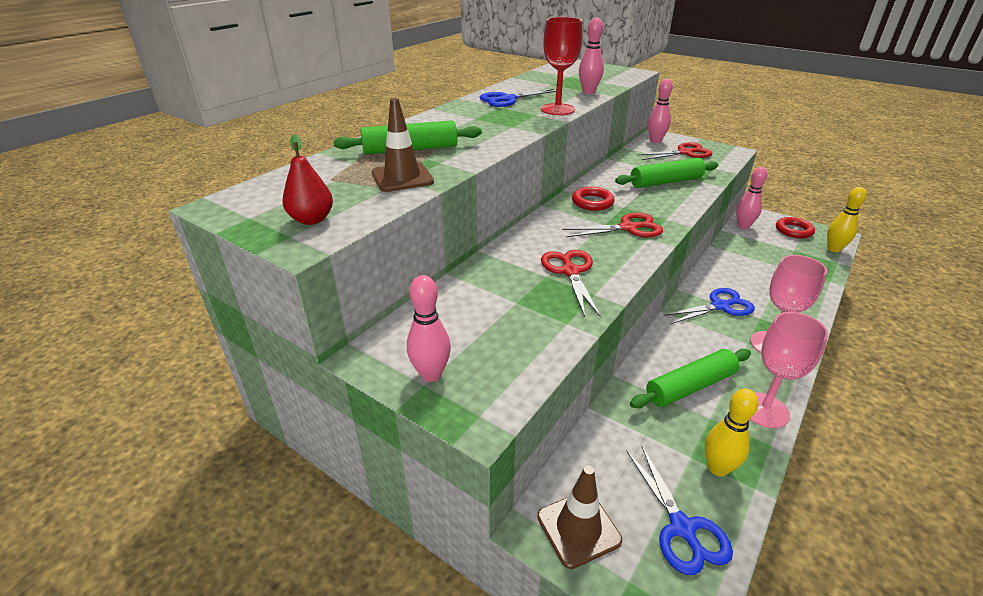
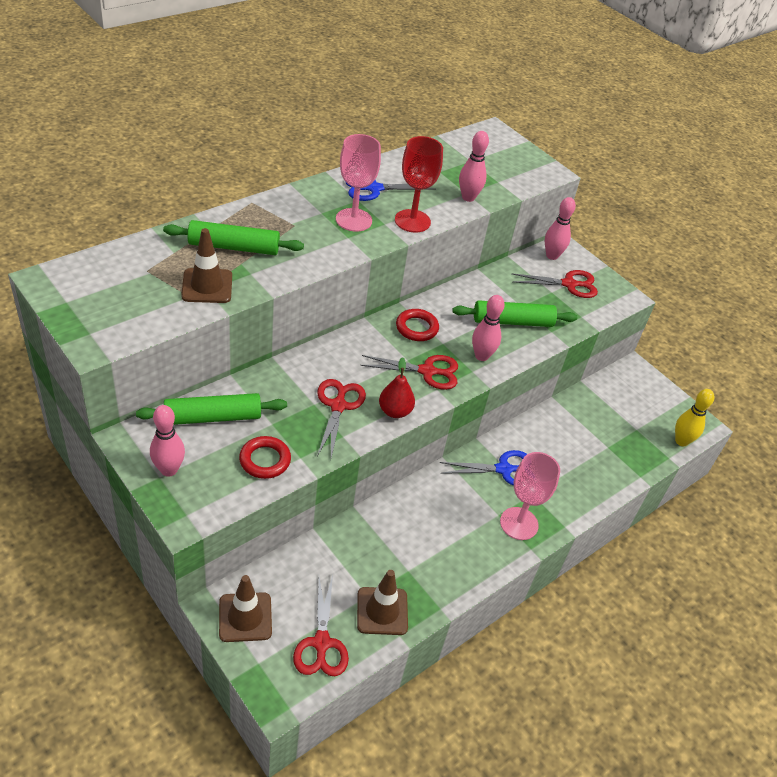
camera: 10 degrees right, 10 degrees up
red pear [283,134,333,225] -> red pear moved to [379,357,415,418]
blue scissors [626,445,733,575] -> red scissors [293,575,349,676]
green rolling pin [630,349,751,408] -> green rolling pin moved to [136,393,287,425]
yellow bowling pin [705,389,759,477] -> brown traffic cone [357,570,408,635]
pink bowling pin [736,167,767,229] -> pink bowling pin moved to [472,295,505,361]
pink goblet [749,312,828,428] -> pink goblet moved to [336,134,381,232]
red ring [776,217,815,239] -> red ring moved to [239,436,291,479]

